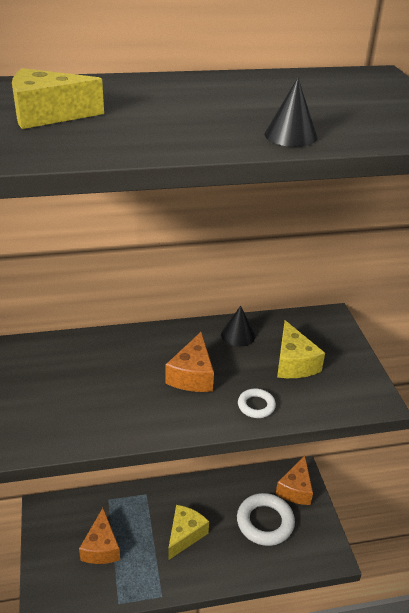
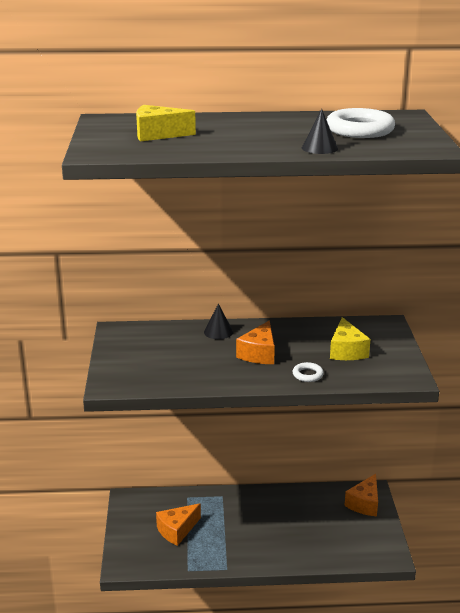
camera: 10 degrees right, 10 degrees down
orange cheese [79,508,120,564] -> orange cheese turned 45 degrees clockwise [156,503,201,546]
yellow cheese [168,505,209,560] -> none
black cone [221,306,255,347] -> black cone moved to [204,304,233,339]
white ring [237,493,295,546] -> white ring moved to [327,108,395,138]

